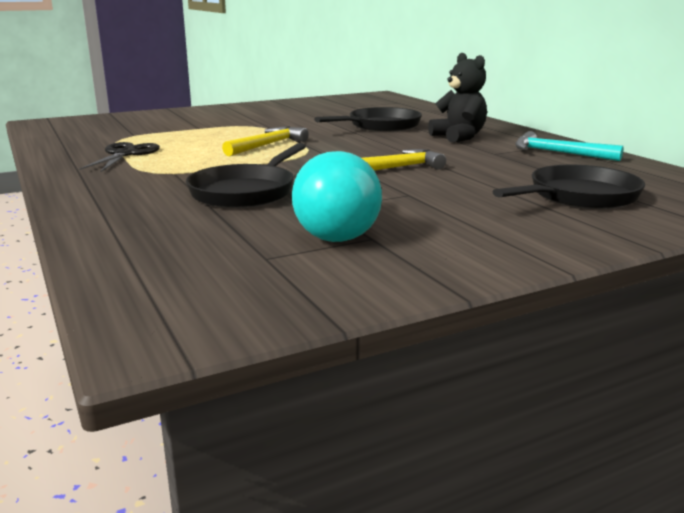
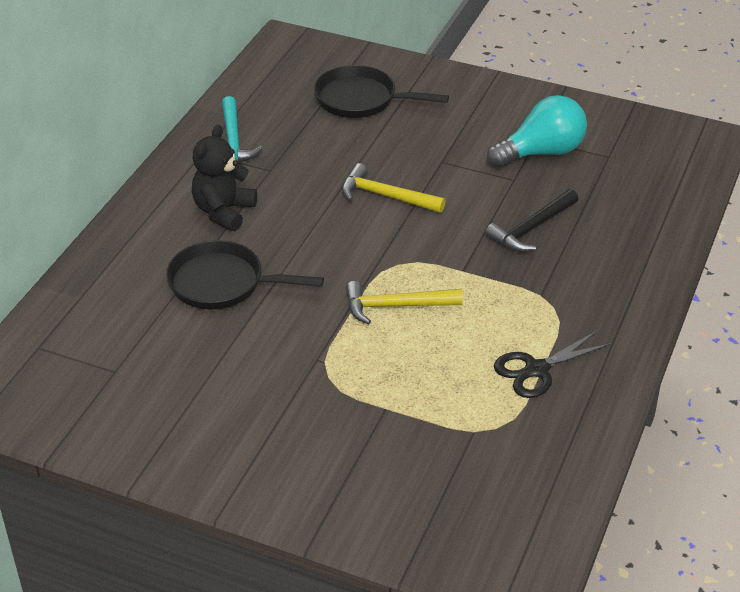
camera: 130 degrees left, 20 degrees up
black pan [186,143,306,208] -> black hammer [485,189,578,252]

